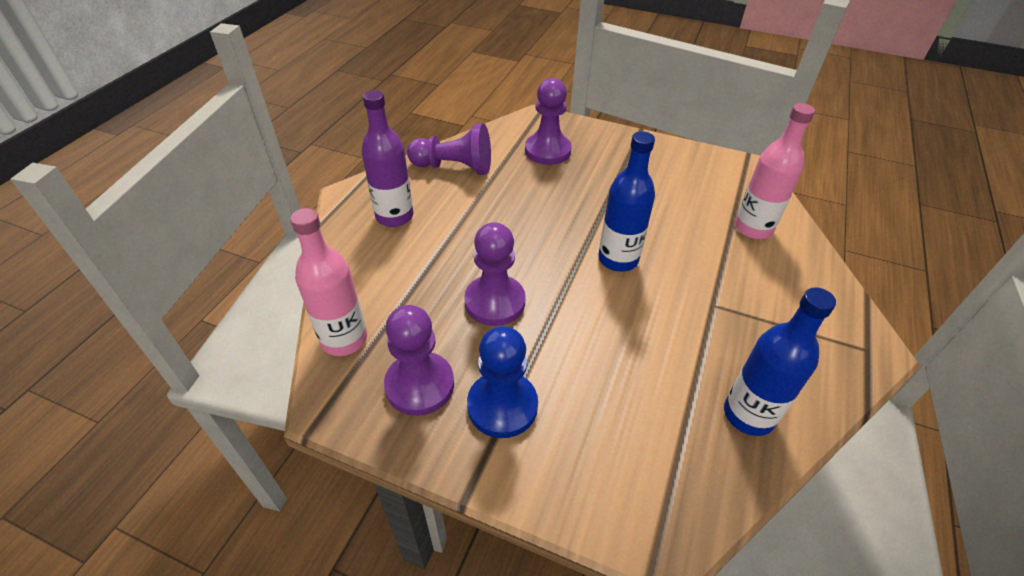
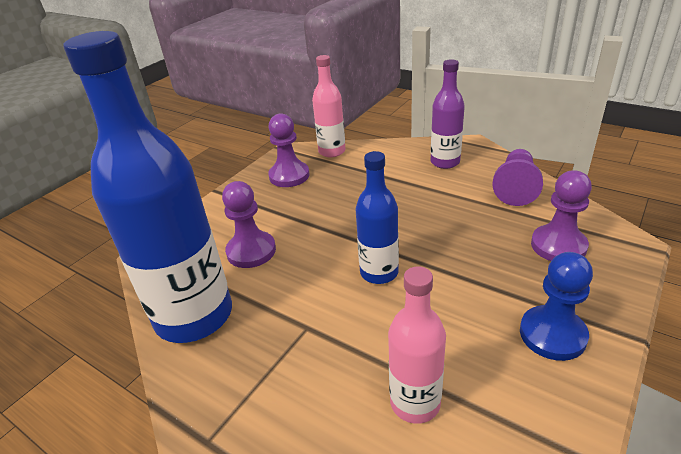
camera: 105 degrees right, 10 degrees down
purple pawn [464,222,526,326] -> purple pawn moved to [222,181,276,268]
blue pawn [467,326,538,438] -> blue pawn moved to [520,252,593,361]
blue bottle [724,287,836,436] -> blue bottle [63,31,232,343], size x1.93

